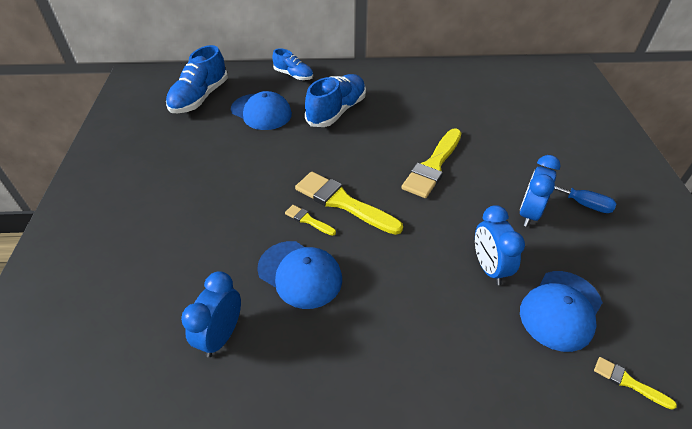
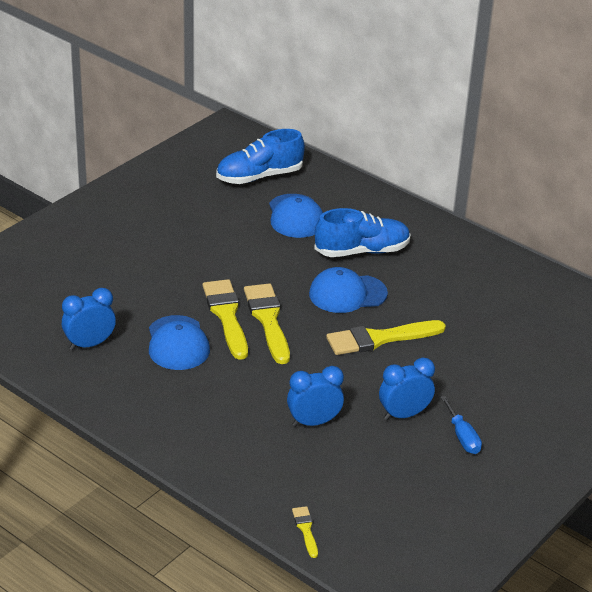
camera: 40 degrees right, 10 degrees down
blue shoe [273,48,313,80] -> none
yellow brush [285,205,336,236] -> yellow brush [203,279,248,360], size x2.12
blue clock [475,205,525,285] -> blue clock turned 45 degrees clockwise [287,366,344,427]
blue cap [520,271,603,352] -> blue cap moved to [309,267,388,313]

